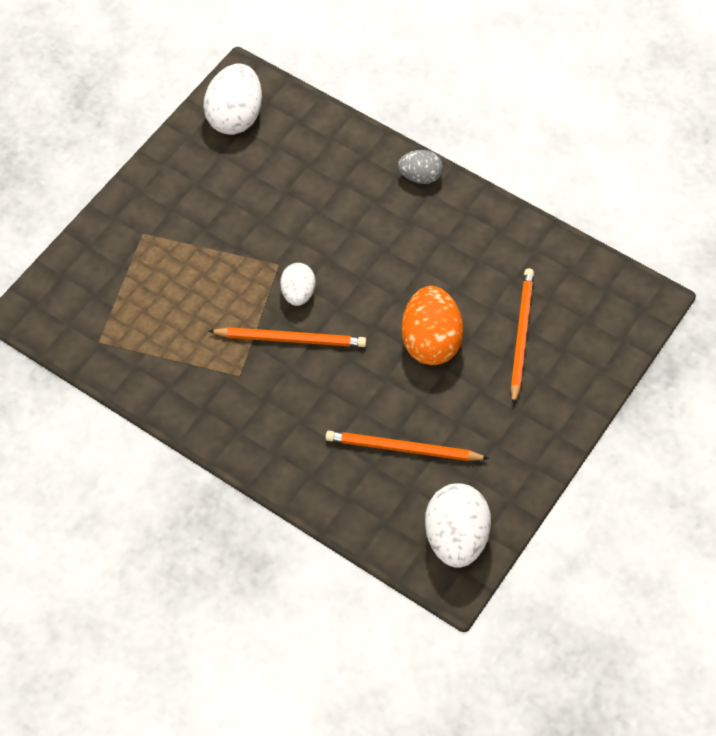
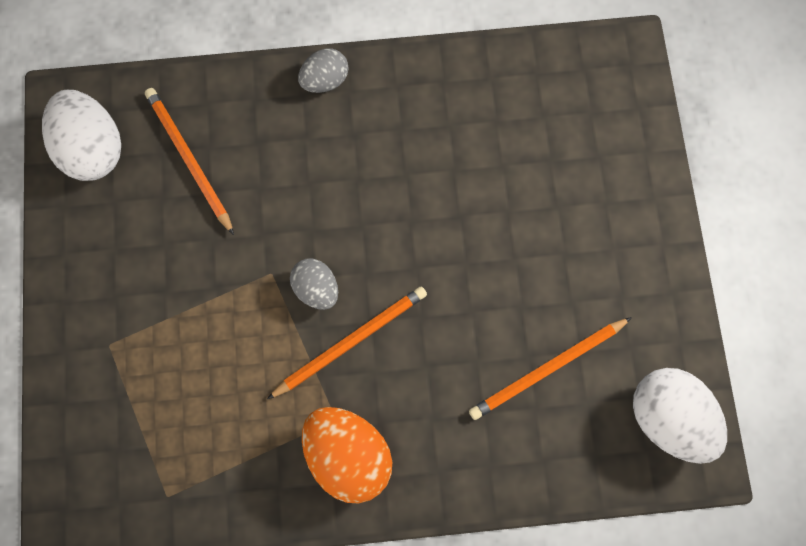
camera: 40 degrees left, 15 degrees up
white egg [280,263,315,306] -> grey egg [290,259,338,310]
orange egg [401,286,463,365] -> orange egg moved to [302,407,392,503]
orange pencil [510,269,534,405] -> orange pencil moved to [145,88,234,235]

